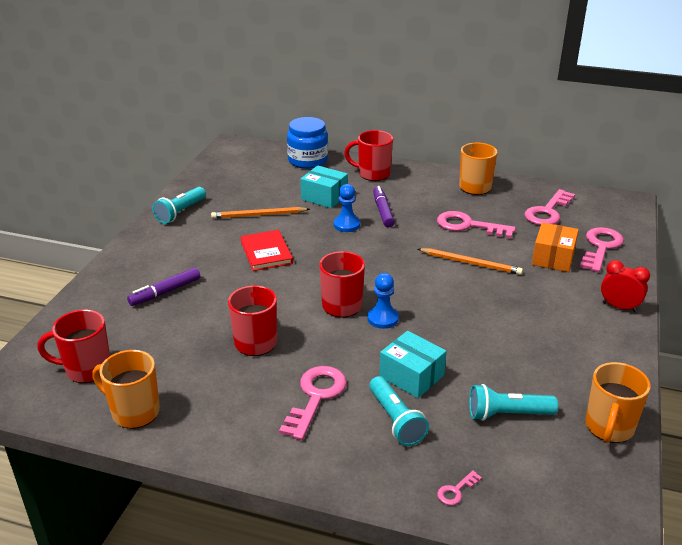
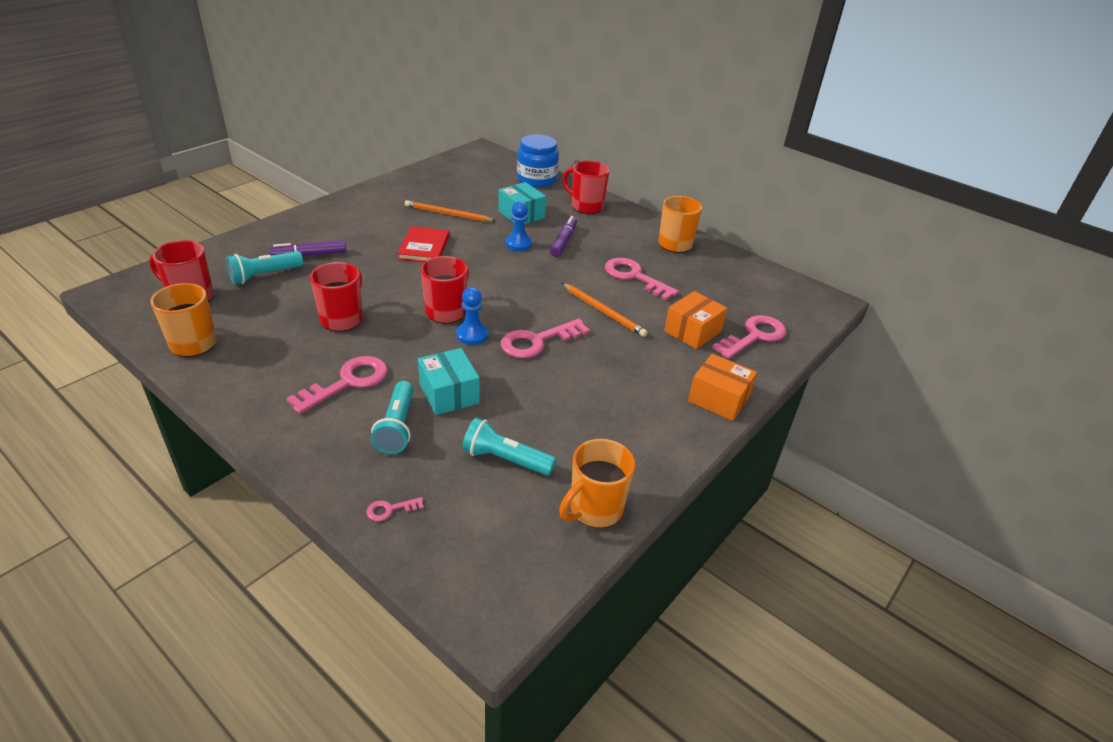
camera: 20 degrees right, 5 degrees up
turquoise flashlight [152,187,206,224] -> turquoise flashlight moved to [226,251,303,284]
pink key [525,189,575,225] -> pink key moved to [501,319,590,359]
red clock [601,260,650,312] -> orange box [688,354,757,421]

